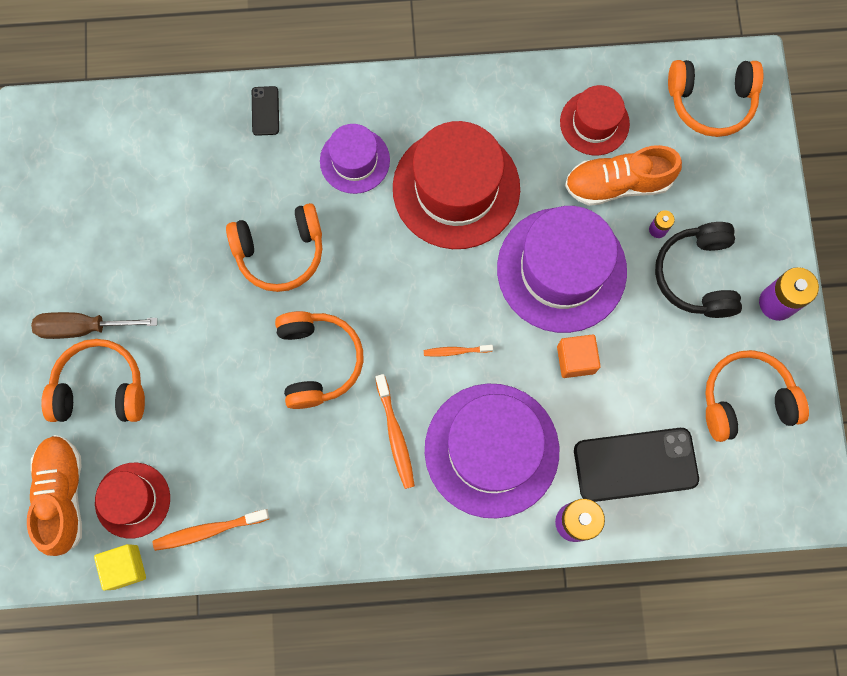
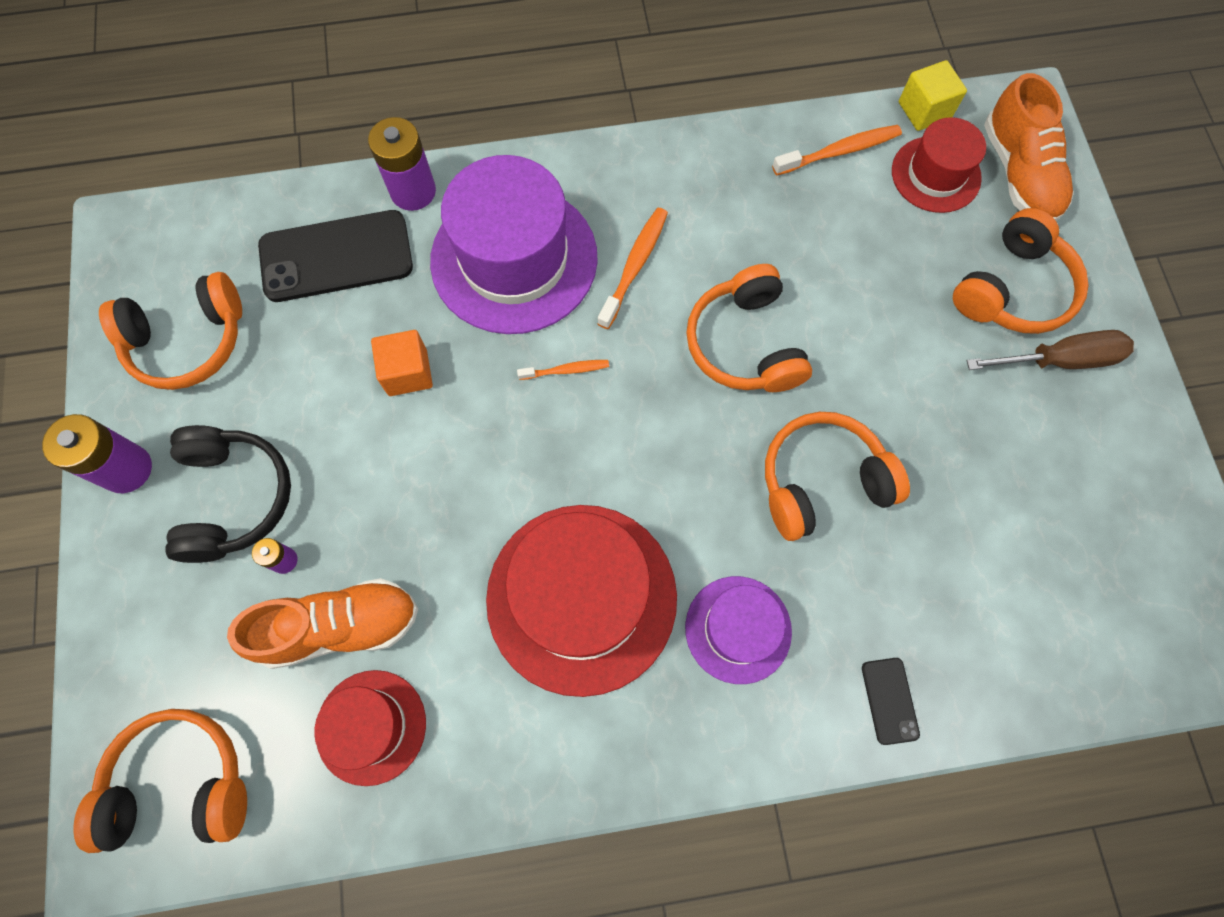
camera: 175 degrees right, 5 degrees down
orange headphones [41,339,145,422] -> orange headphones turned 45 degrees counterclockwise [953,208,1089,334]
orange toothbrush [375,374,415,489] -> orange toothbrush turned 45 degrees clockwise [597,208,668,329]
purple hat [497,206,627,333] -> none

